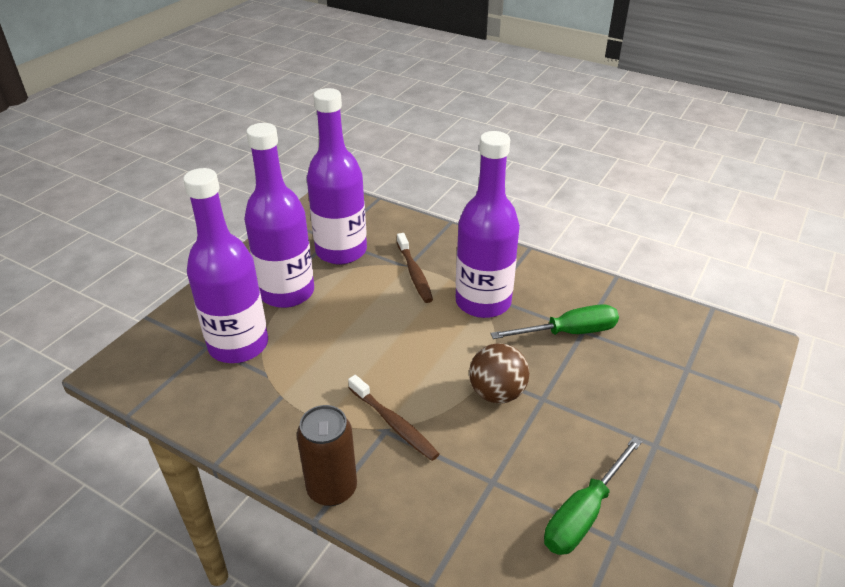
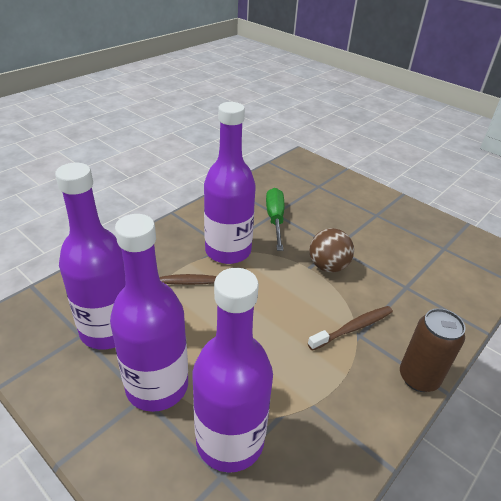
camera: 80 degrees left, 0 degrees up
green screwdriver [544,437,642,555] -> none

